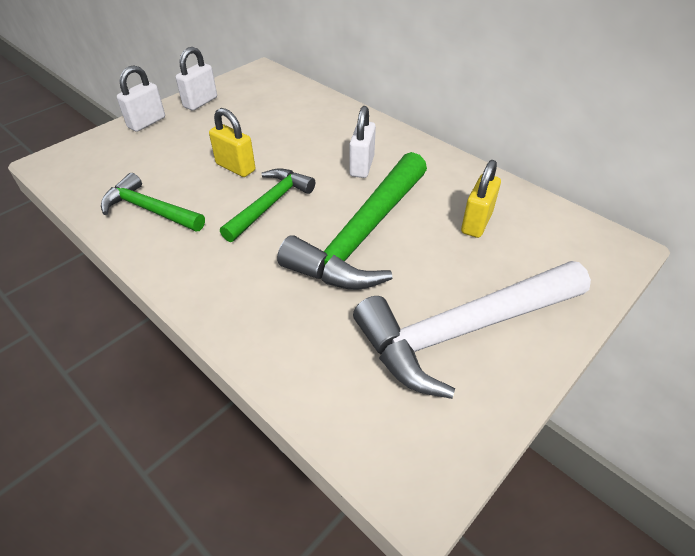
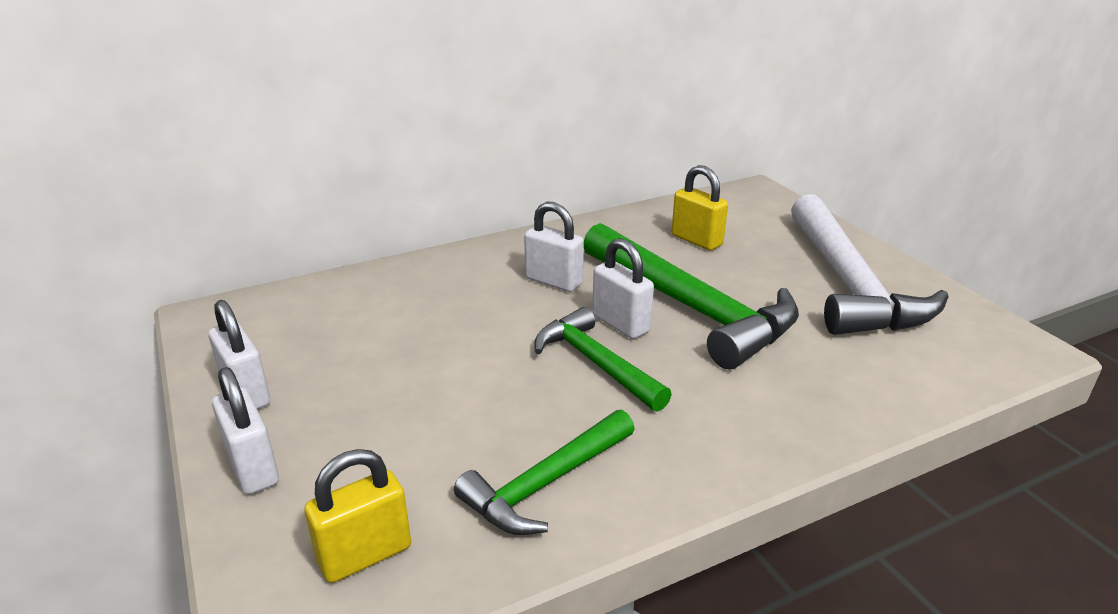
camera: 70 degrees left, 15 degrees down
yellow padlock [209,108,256,177] -> yellow padlock moved to [304,449,411,583]
none -> white padlock [592,238,654,339]

